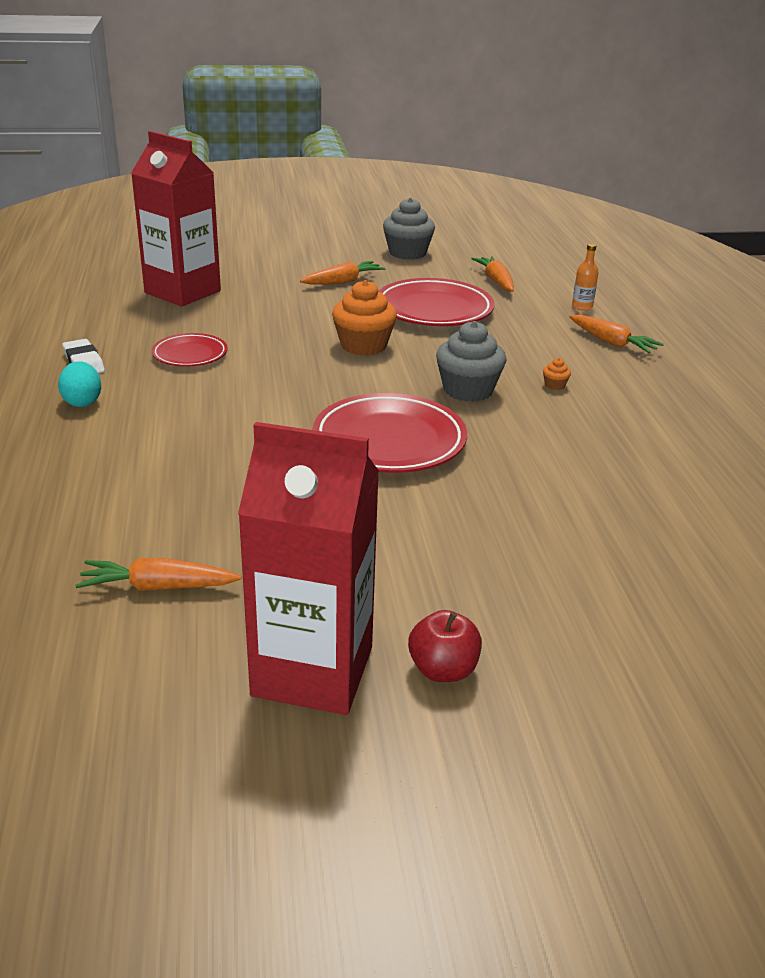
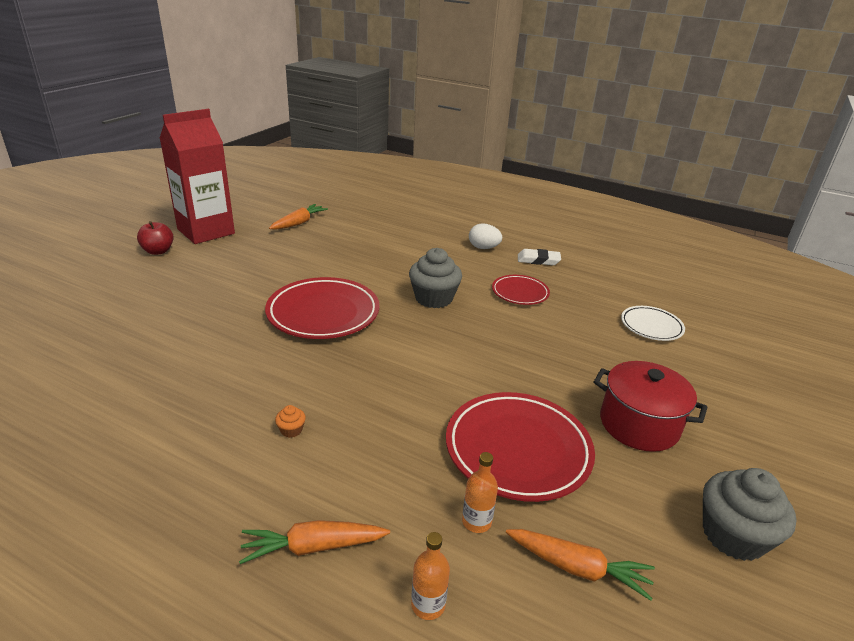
camera: 125 degrees right, 0 degrees up
turquoise egg [58,361,101,407] -> white egg [469,223,502,249]
red carton [131,131,221,306] -> white plate [621,306,685,341]
orange carrot [300,261,386,285] -> red pot [594,361,707,452]
orange cupcake [332,280,397,355] -> none
grey cupcake [436,321,506,402] -> grey cupcake moved to [409,248,462,308]
none -> orange bottle [462,452,498,533]

